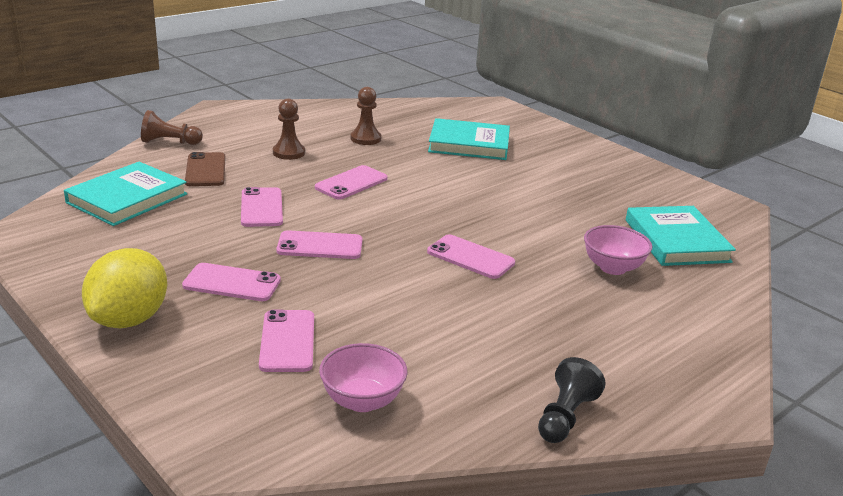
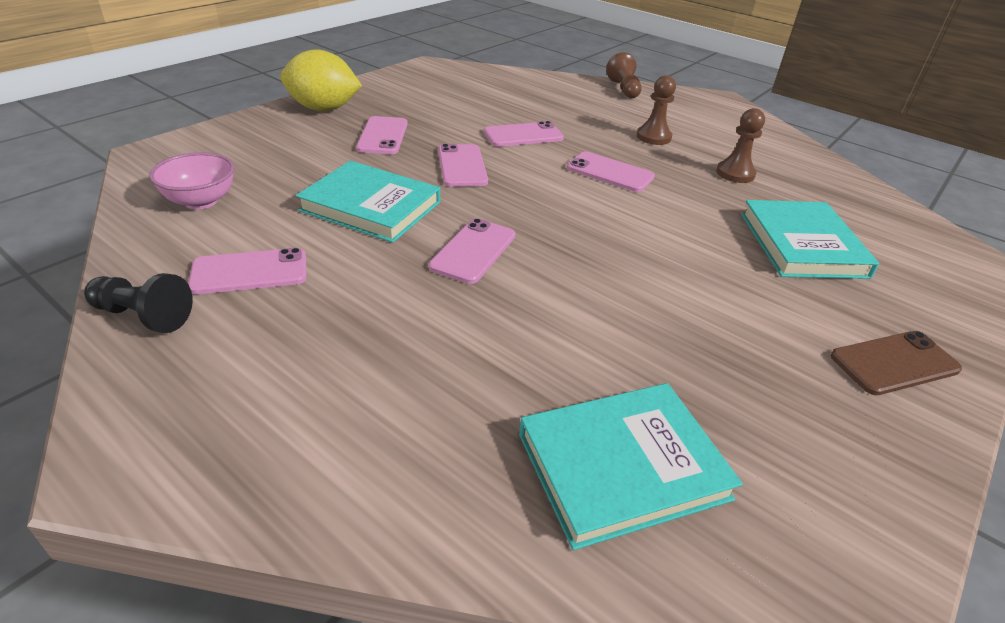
camera: 80 degrees right, 10 degrees up
turquoise book [64,162,187,226] -> turquoise book moved to [296,161,440,243]
brown phone [185,152,225,186] -> brown phone moved to [831,331,962,395]
pink phone [259,310,314,372] -> pink phone moved to [188,248,307,294]
pink bowl [584,225,652,275] -> none

